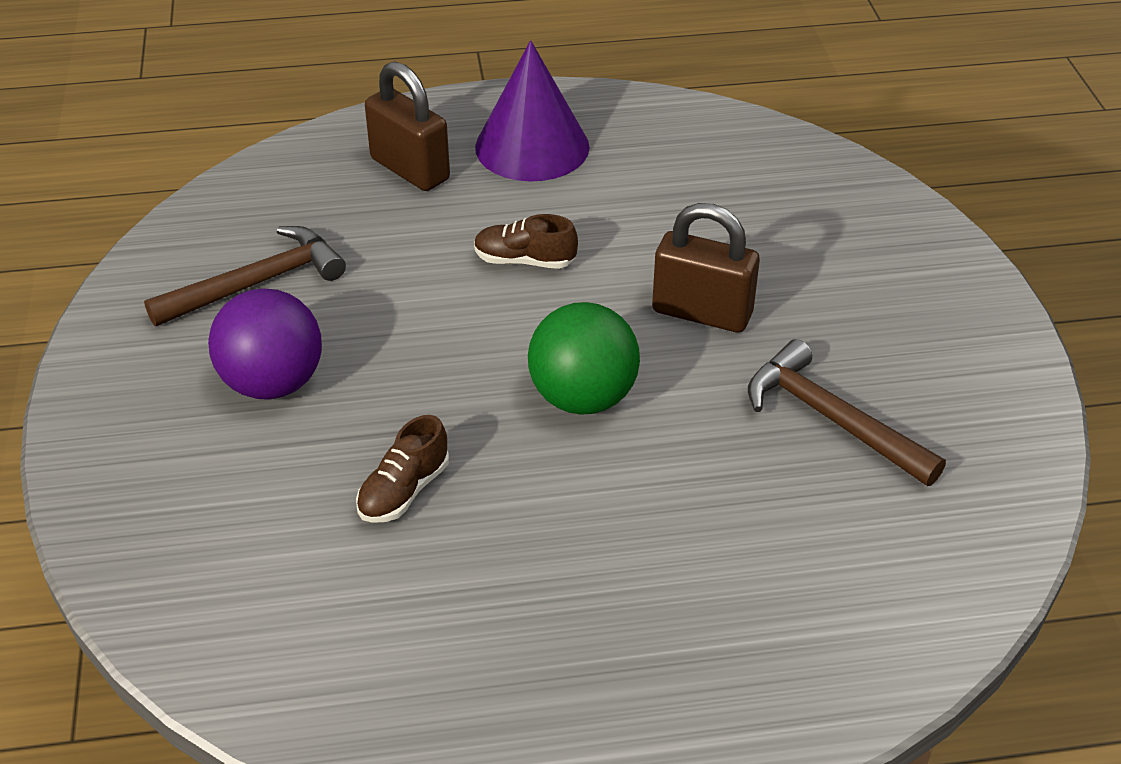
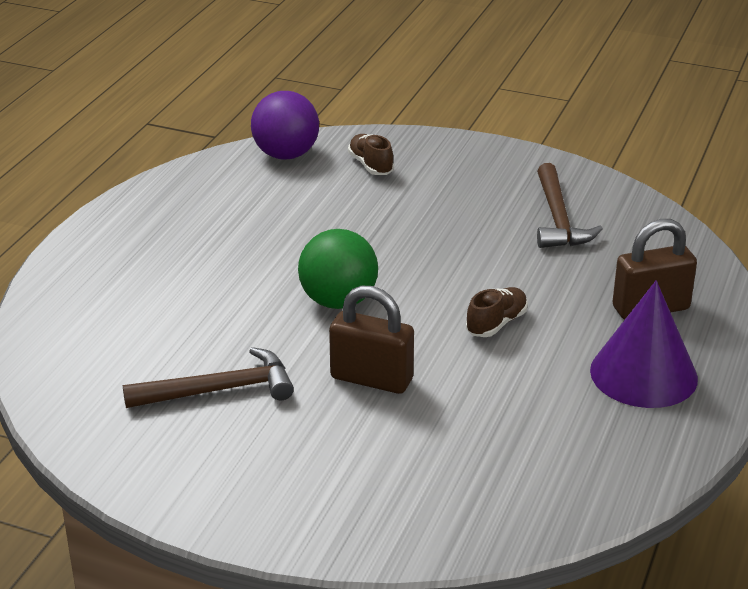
camera: 120 degrees right, 10 degrees down
purple ball [208,288,322,400] -> purple ball moved to [251,91,319,160]
brown shoe [356,415,449,523] -> brown shoe moved to [348,134,394,175]
brown padlock [652,203,760,333] -> brown padlock turned 60 degrees clockwise [329,286,414,394]

